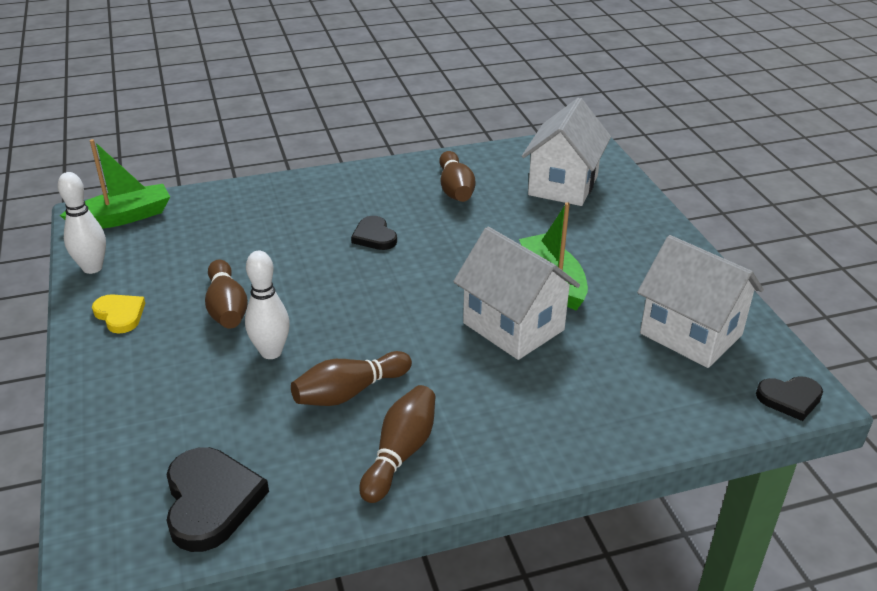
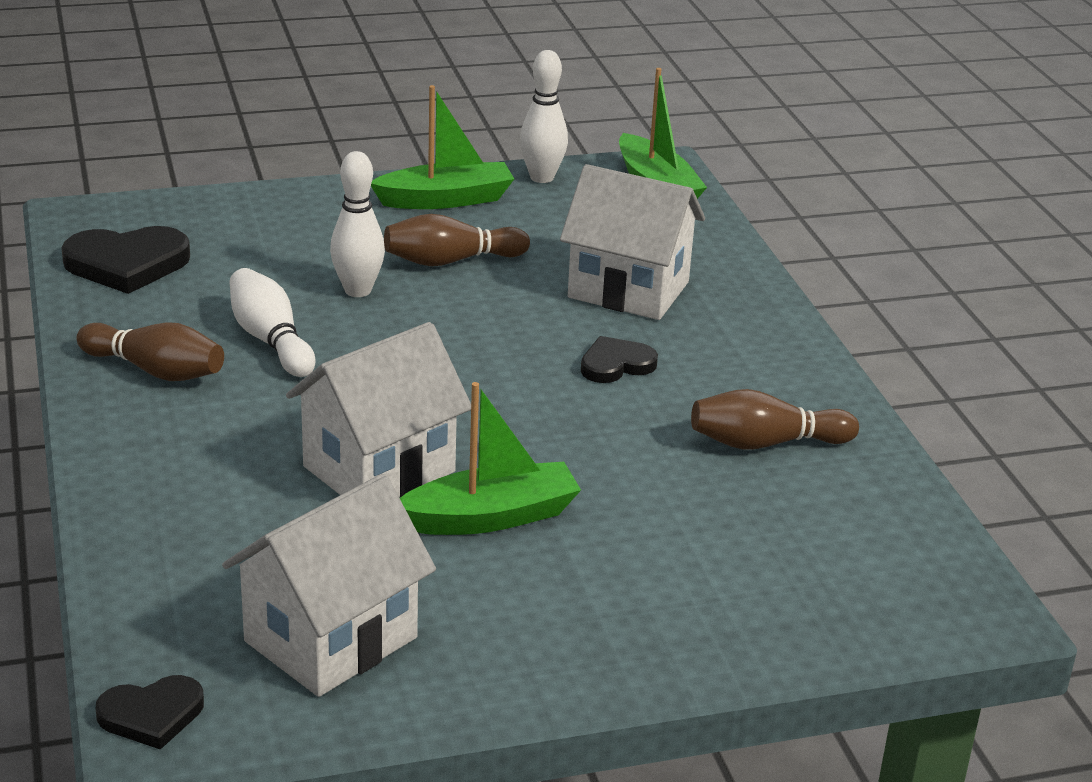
camera: 90 degrees right, 5 degrees down
yellow heart [92,294,145,333] -> green boat [371,85,514,209]
brown bowling pin [291,351,412,406] -> white bowling pin [230,268,315,377]
white house [522,98,611,206] -> white house moved to [560,164,705,320]
black heart [756,376,823,421] -> black heart turned 105 degrees counterclockwise [96,675,204,750]

